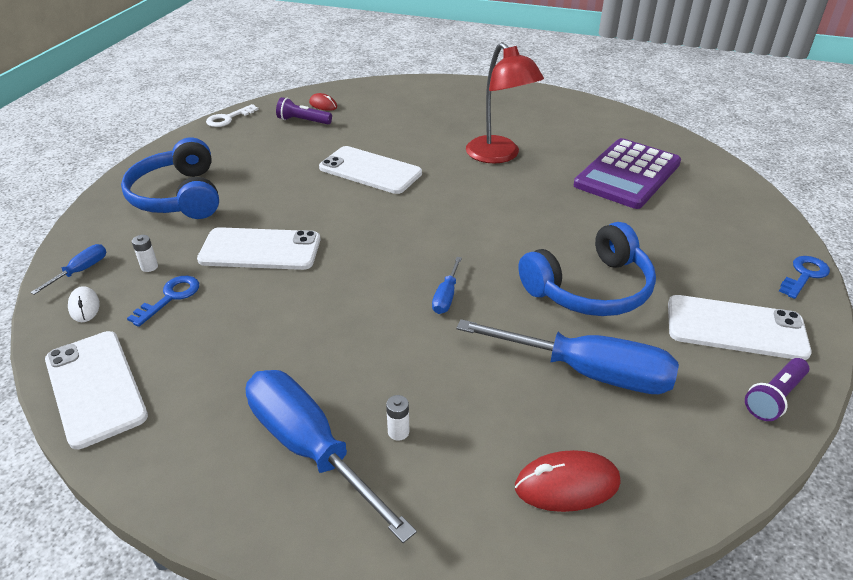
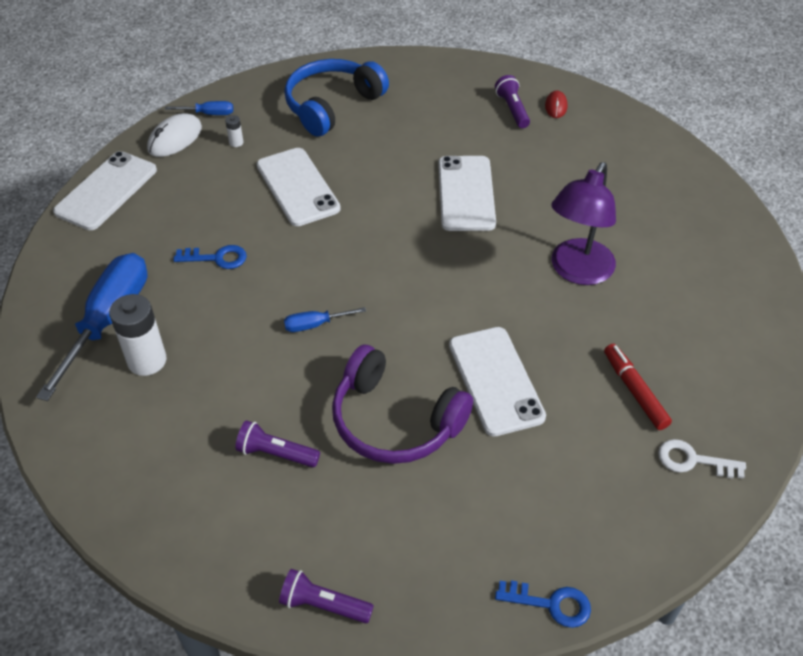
camera: 60 degrees right, 10 degrees up
white mouse [68,286,100,322] -> white mouse [147,113,202,157], size x1.64
blue key [127,276,199,327] -> blue key moved to [173,245,247,269]
white key [206,104,259,127] -> white key moved to [658,439,746,479]
white battery [386,395,409,441] -> white battery [109,294,166,376], size x2.24
blue screwdriver [456,319,679,394] -> purple flashlight [235,420,320,468]
red lamp [466,42,544,164] -> purple lamp [551,162,616,285]
red mouse [515,450,621,512] -> none
blue headphones [518,222,656,316] -> purple headphones [332,345,473,464]
purple calculator [574,138,681,209] -> red marker [604,344,672,430]
white phone [668,295,812,360] -> white phone moved to [449,327,546,437]

